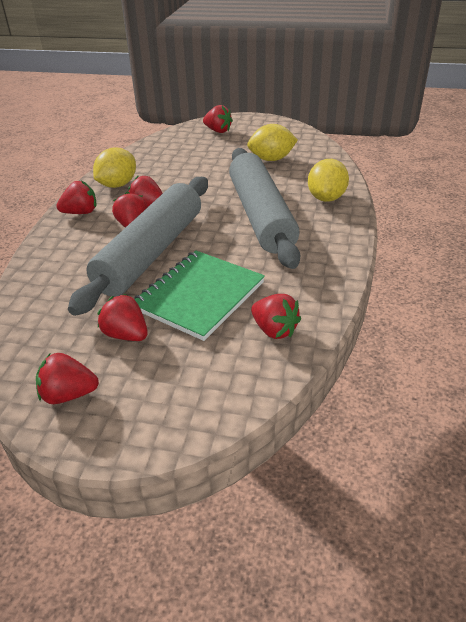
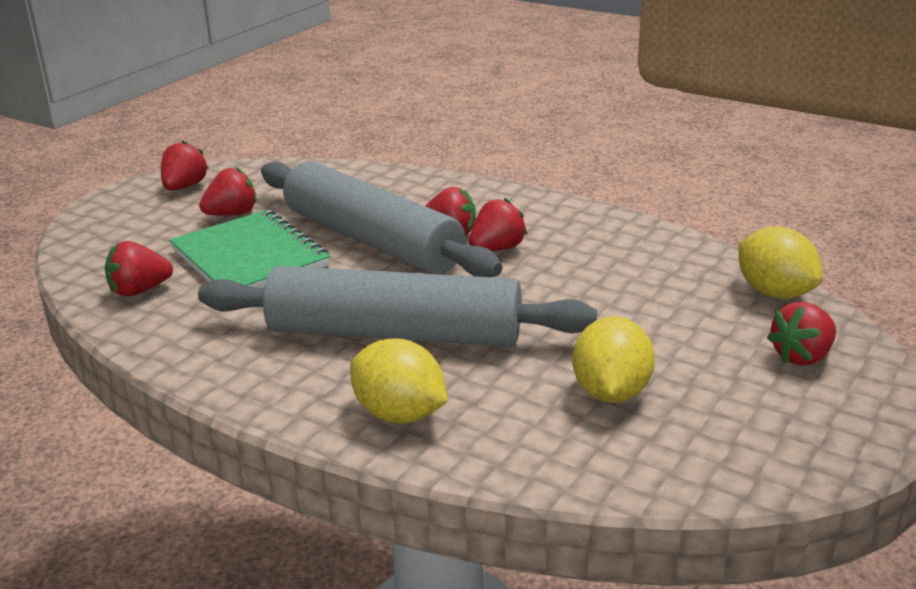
camera: 110 degrees right, 10 degrees down
red strawberry [56,181,96,214] -> none
yellow lemon [93,147,136,188] -> yellow lemon moved to [739,227,822,299]

